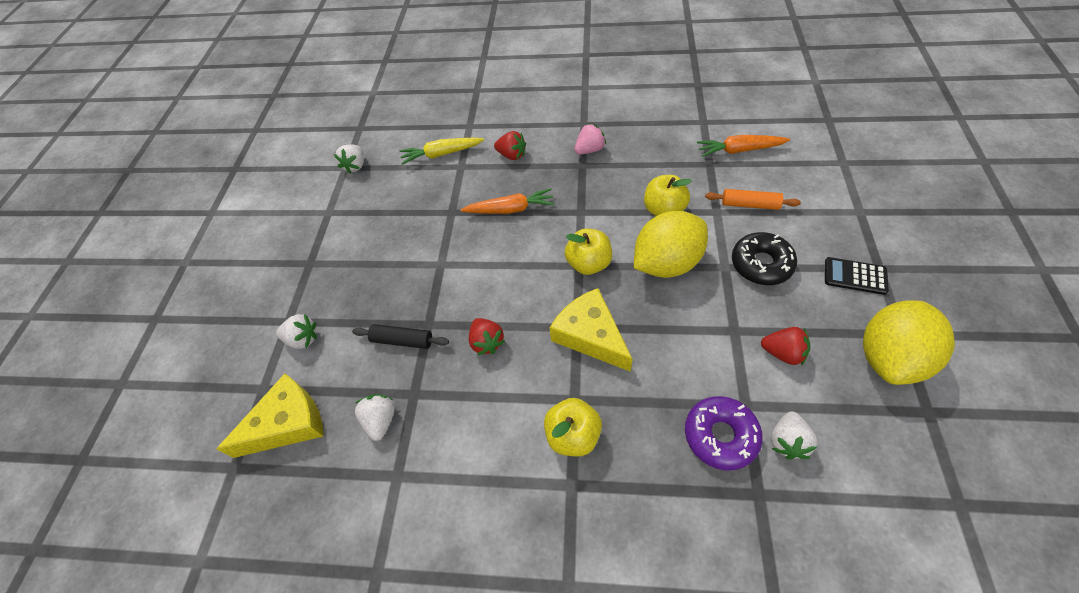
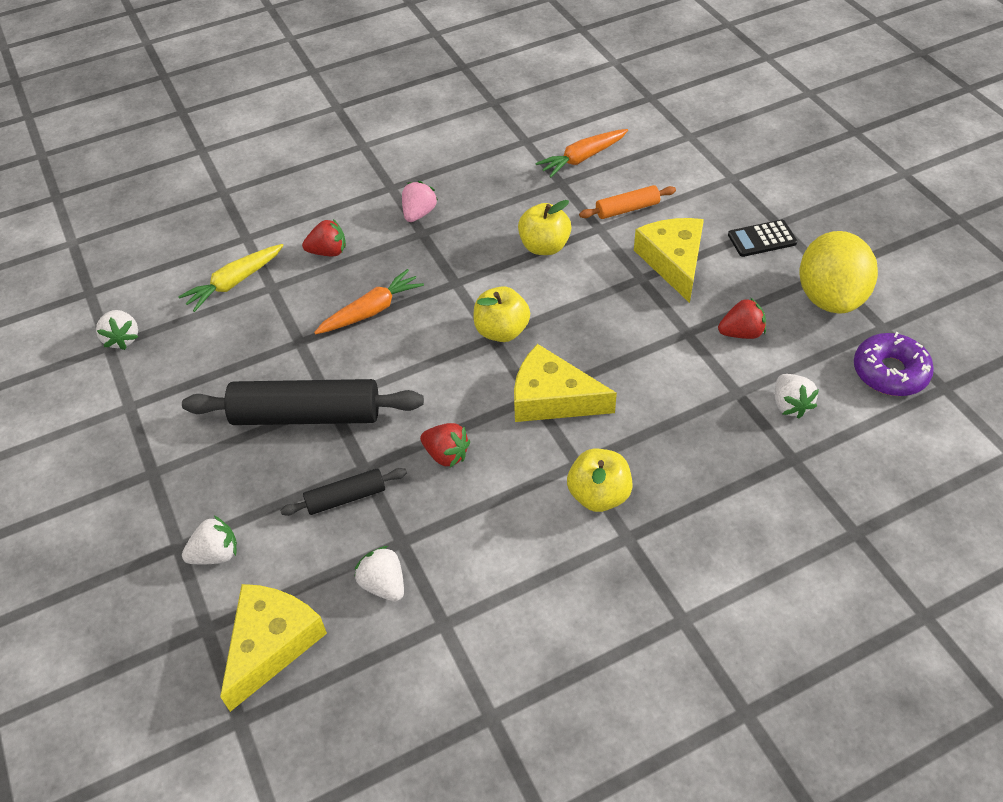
camera: 35 degrees left, 5 degrees down
yellow lemon [634,211,708,278] -> none
purple donut [685,396,763,470] -> purple donut moved to [854,332,934,396]
black donut [732,232,797,285] -> yellow cheese [634,218,704,303]
none -> black rolling pin [182,379,424,425]

